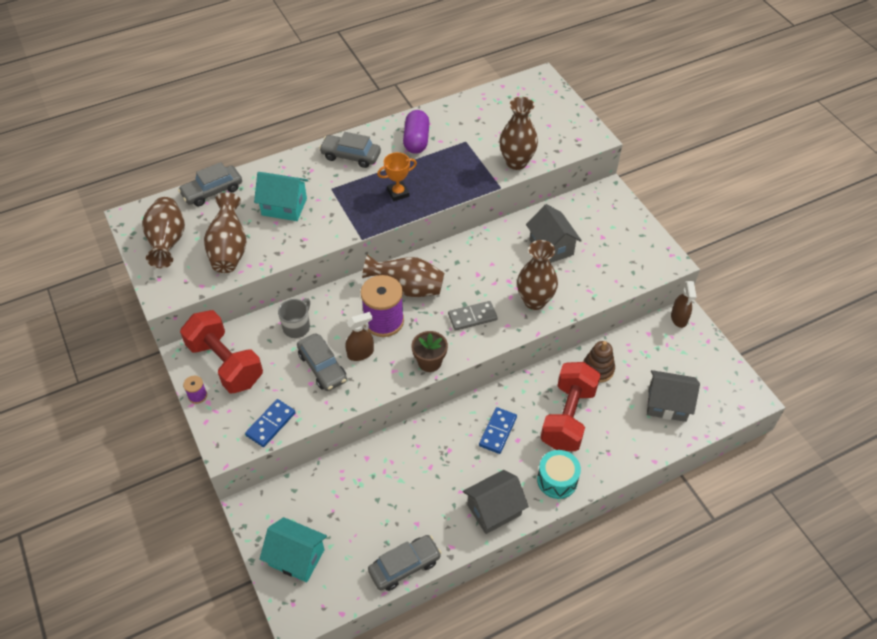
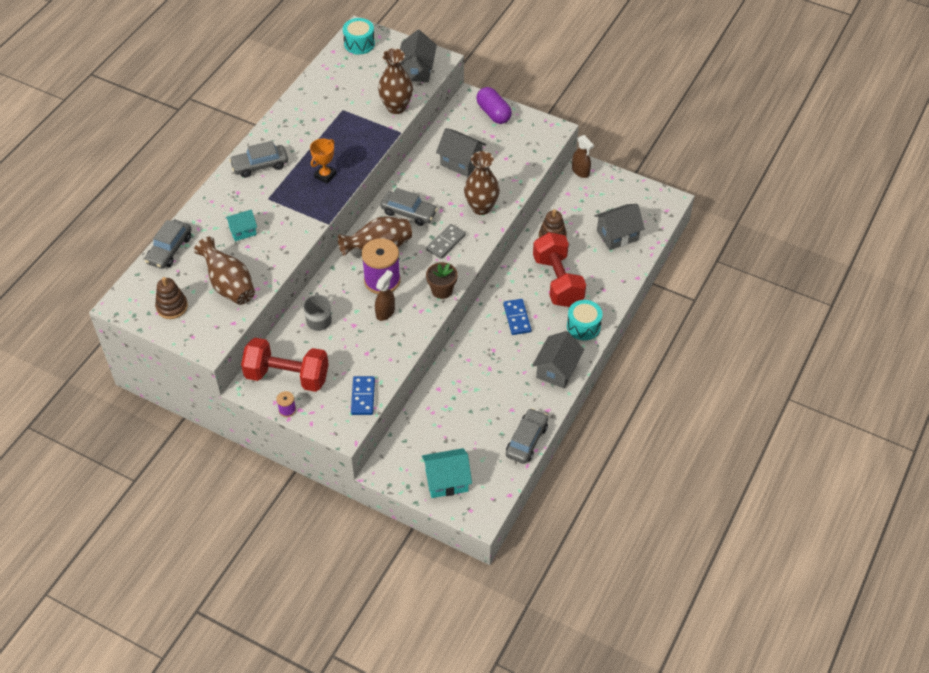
camera: 35 degrees left, 0 degrees up
brown vase [142,197,185,268] -> brown stacking toy [155,277,188,319]
turquoise house [254,172,308,221] -> turquoise house [225,210,257,241], size x0.64
grey car [297,333,347,391] -> grey car moved to [380,188,438,226]
purple capsule [403,110,430,154] -> purple capsule moved to [476,87,512,124]
none -> turquoise drum [343,18,375,54]
none -> grey house [400,30,437,82]

